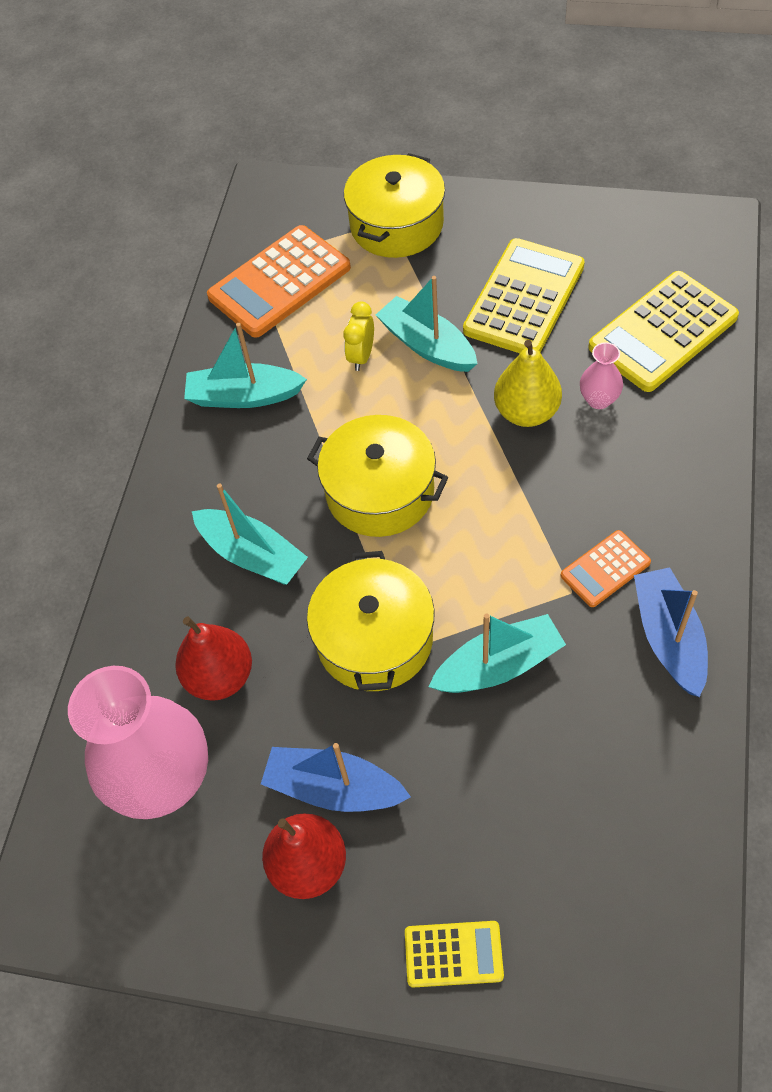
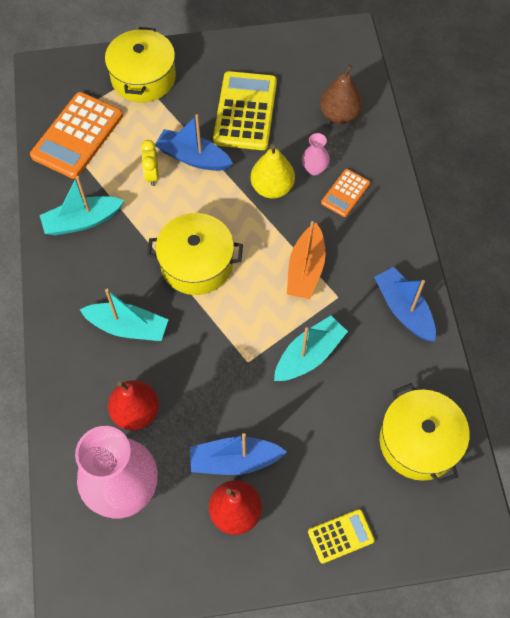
camera: 25 degrees left, 5 degrees up
yellow pot [307,551,435,691] -> yellow pot moved to [380,383,470,485]
turquoise boat [376,276,478,372] -> blue boat [155,114,233,171]
orange calculator [560,530,651,607] -> orange calculator moved to [321,169,370,217]
yellow calculator [588,271,739,392] -> brown pear [320,64,363,124]
none -> orange boat [287,221,326,299]

